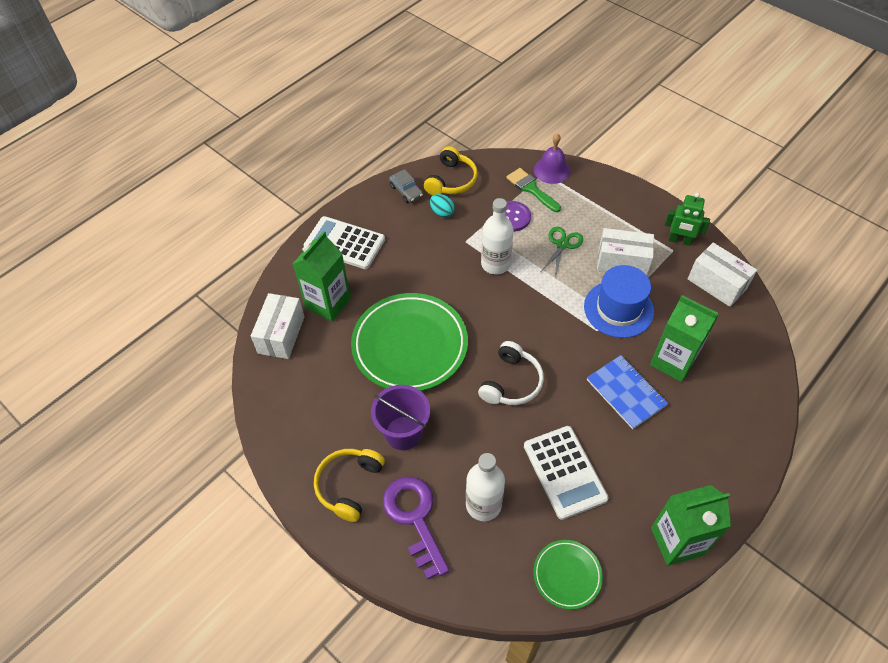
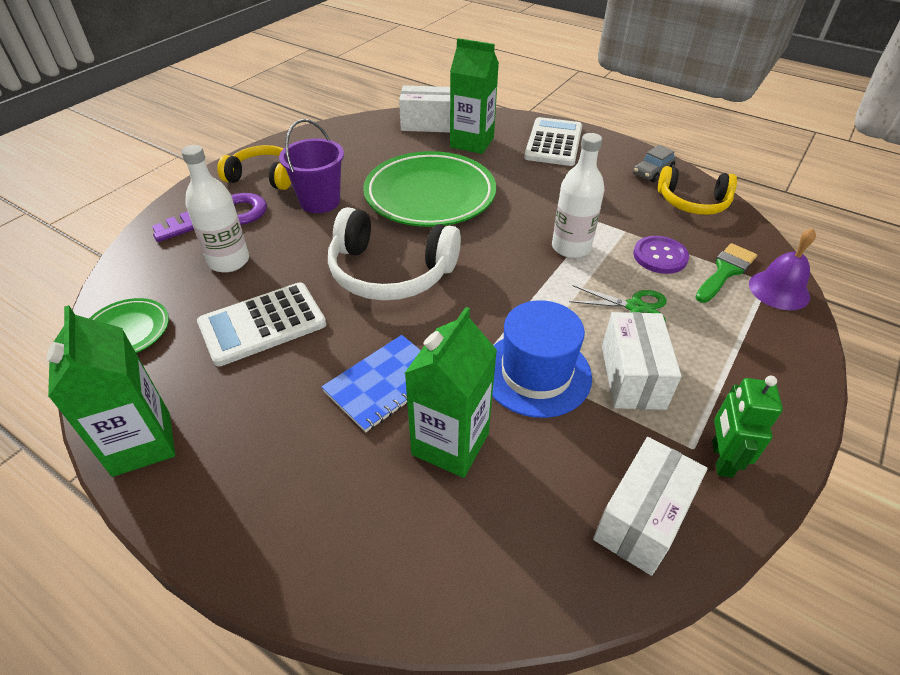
camera: 80 degrees right, 10 degrees down
turquoise egg [430,194,455,218] -> none
white headphones [478,341,544,405] -> white headphones [328,207,461,301], size x1.52

